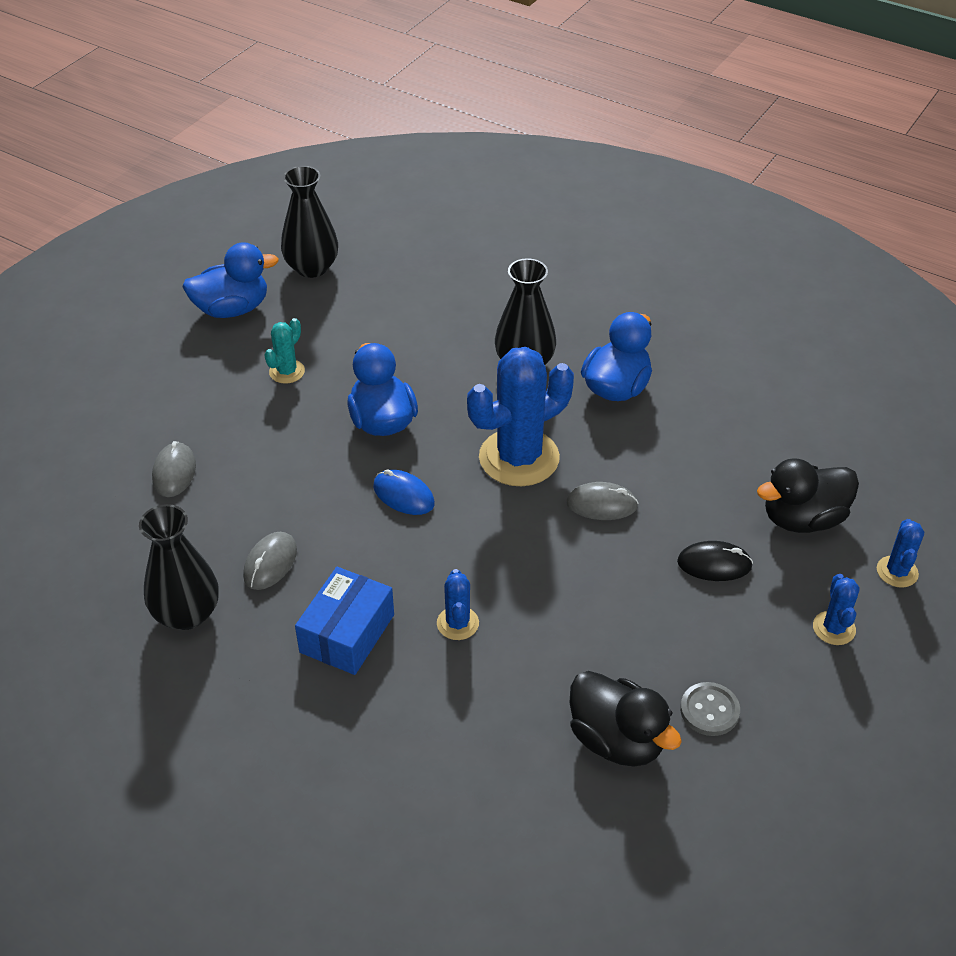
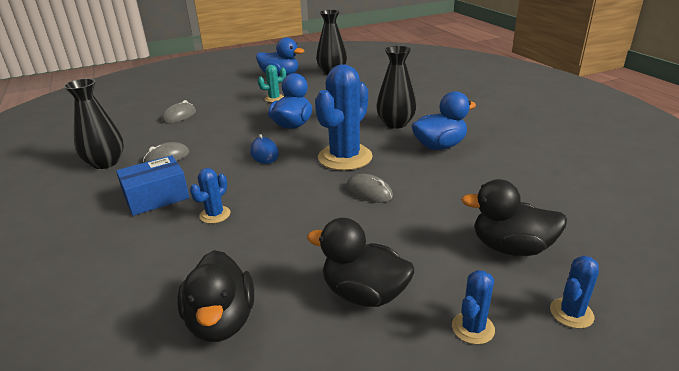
camera: 35 degrees right, 15 degrees down
blue cactus [467,347,574,486] -> blue cactus turned 60 degrees counterclockwise [315,64,373,171]
black mouse [677,541,753,581] -> none
grey button [680,682,740,736] -> none
none -> black duck [307,218,414,307]

